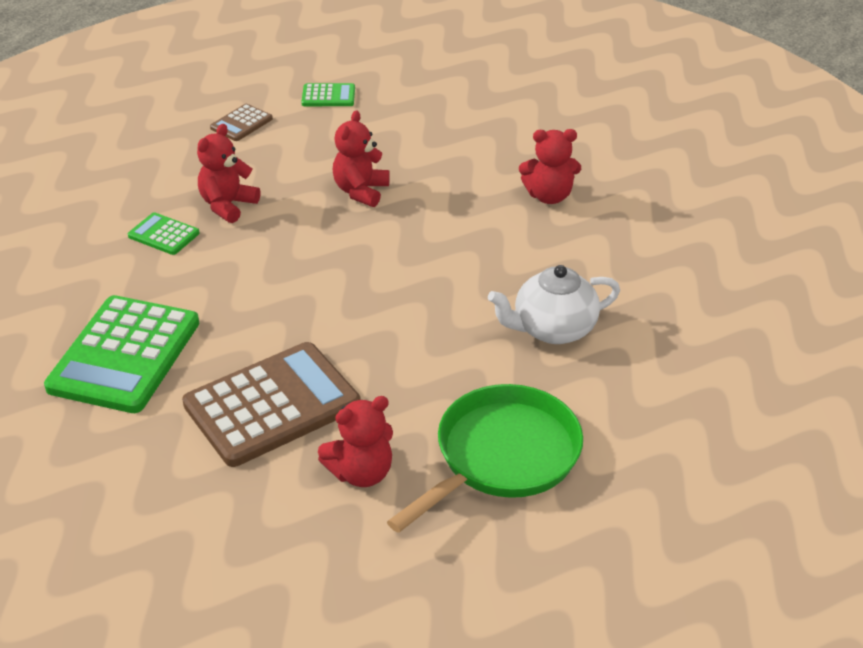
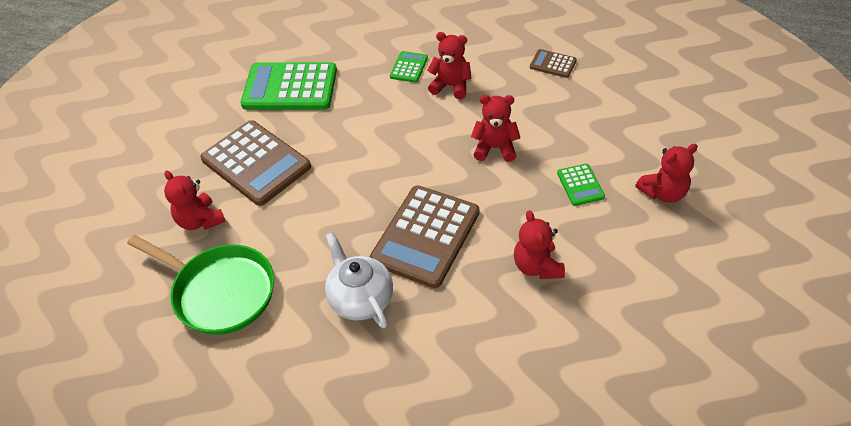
camera: 80 degrees right, 10 degrees up
green calculator [301,83,355,106] -> green calculator moved to [557,164,605,206]
none -> brown calculator [369,185,479,288]
none -> red teddy bear [635,144,698,203]

